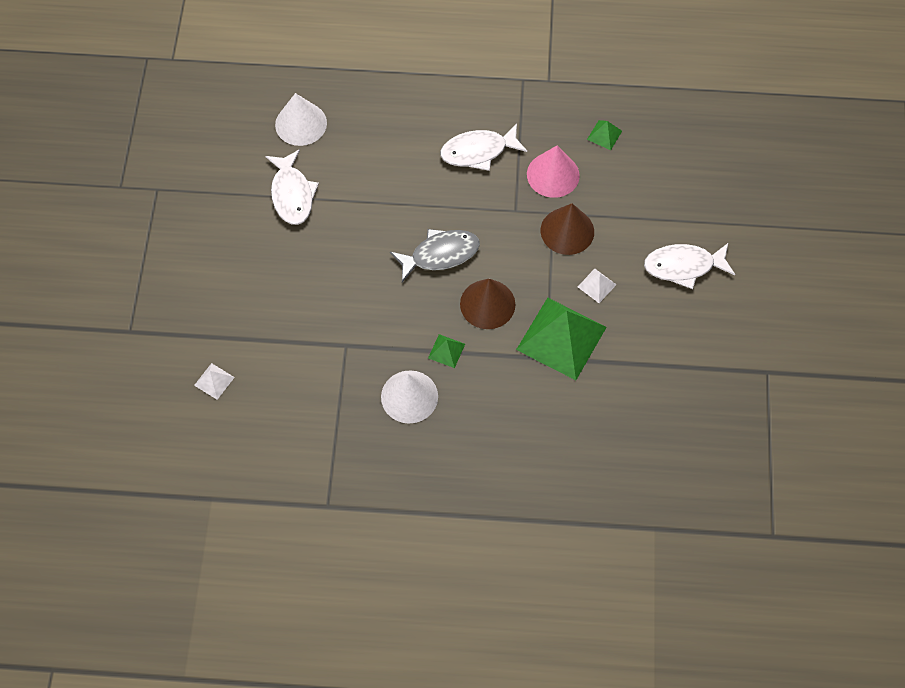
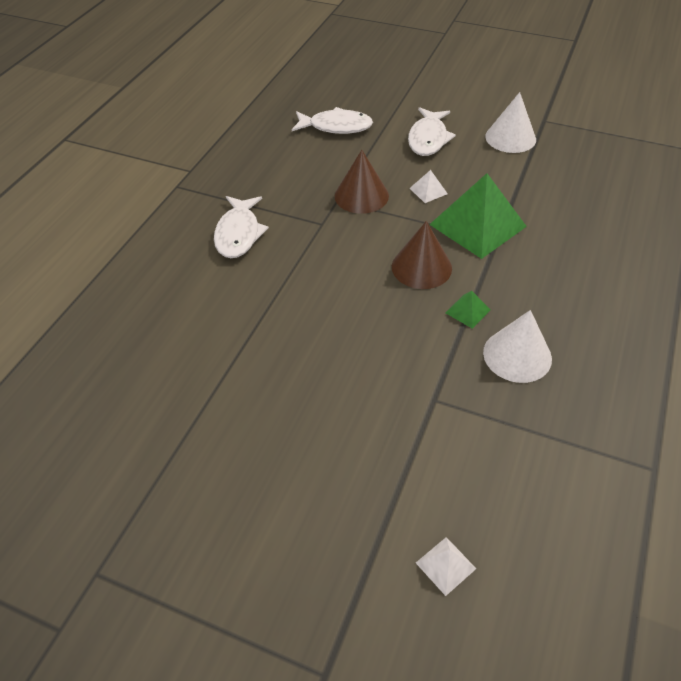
camera: 70 degrees left, 15 degrees down
white fish [266,149,319,225] -> white fish moved to [292,107,373,134]
white cone [275,93,327,146] -> white cone moved to [485,92,536,153]
grey fish [390,229,480,282] -> none
pink cone [527,146,580,198] -> none
green pyramid [587,120,622,150] -> none

